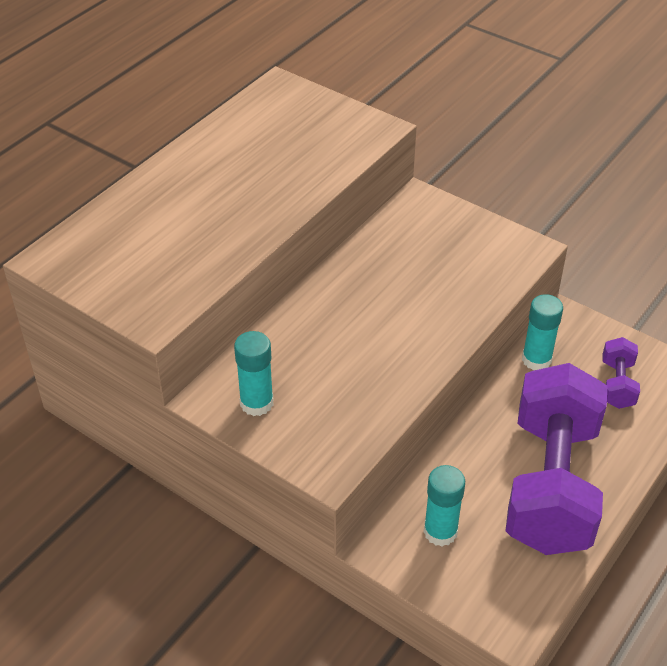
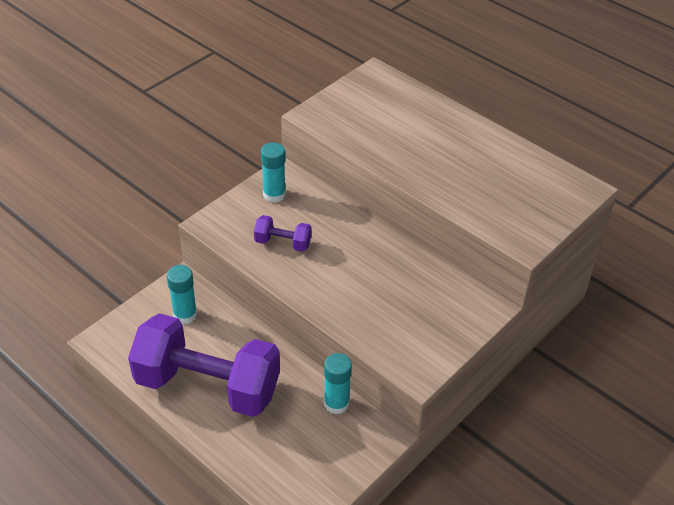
camera: 95 degrees right, 0 degrees up
purple dumbbell [602,337,640,409] -> purple dumbbell moved to [254,215,312,252]

